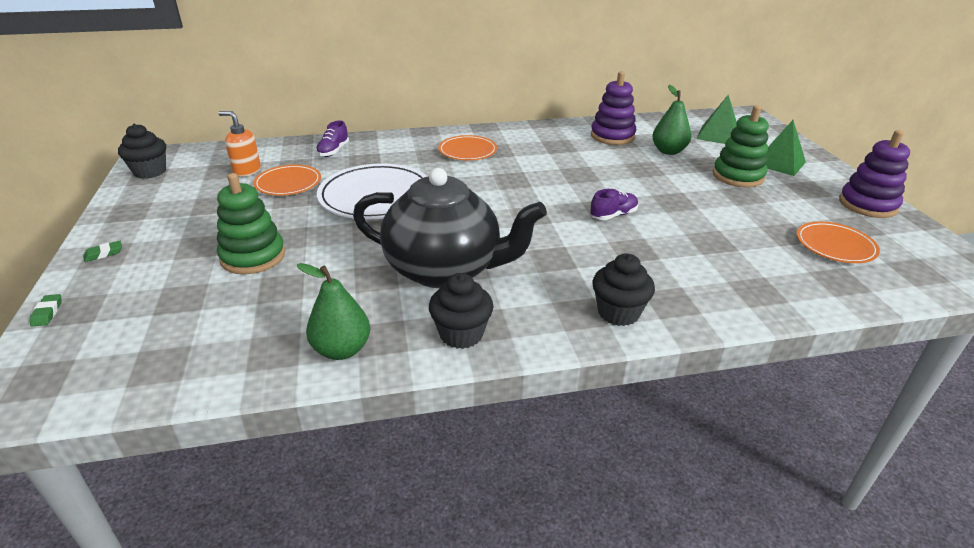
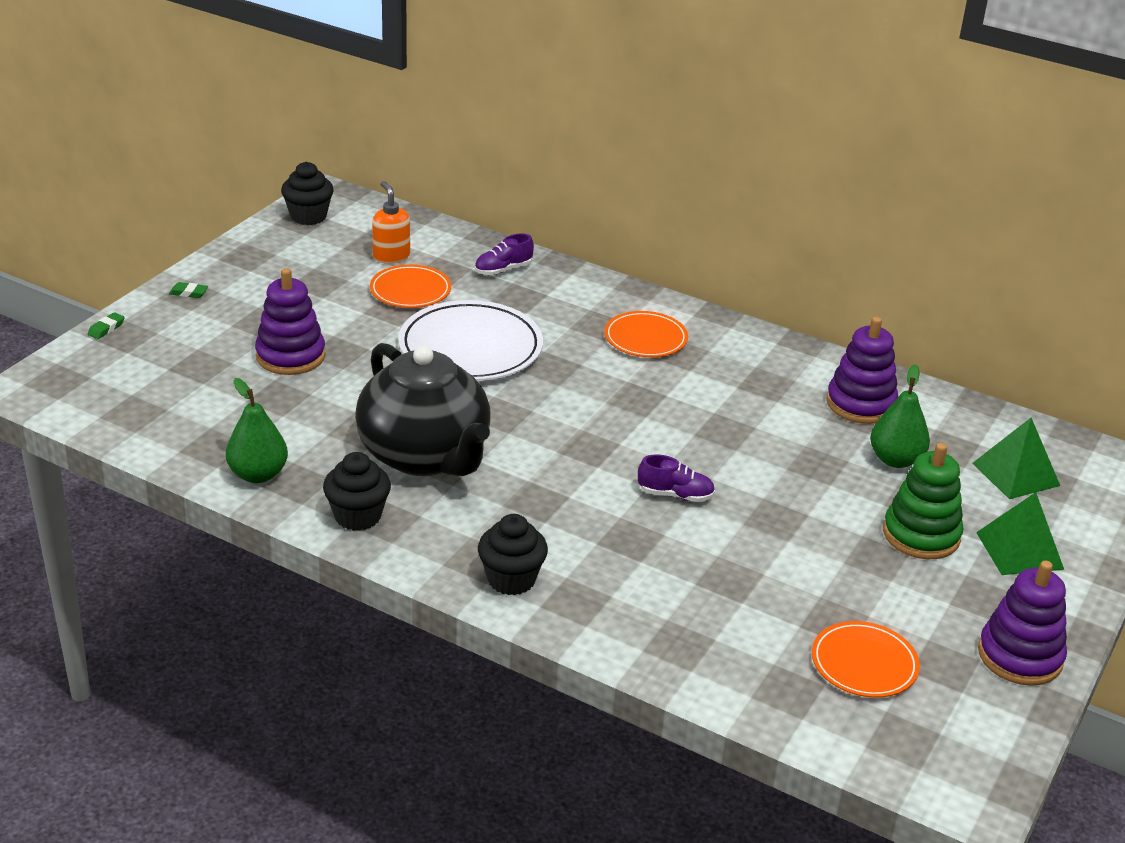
camera: 40 degrees right, 0 degrees up
green stacking toy [217,173,285,275] -> purple stacking toy [255,268,326,375]

